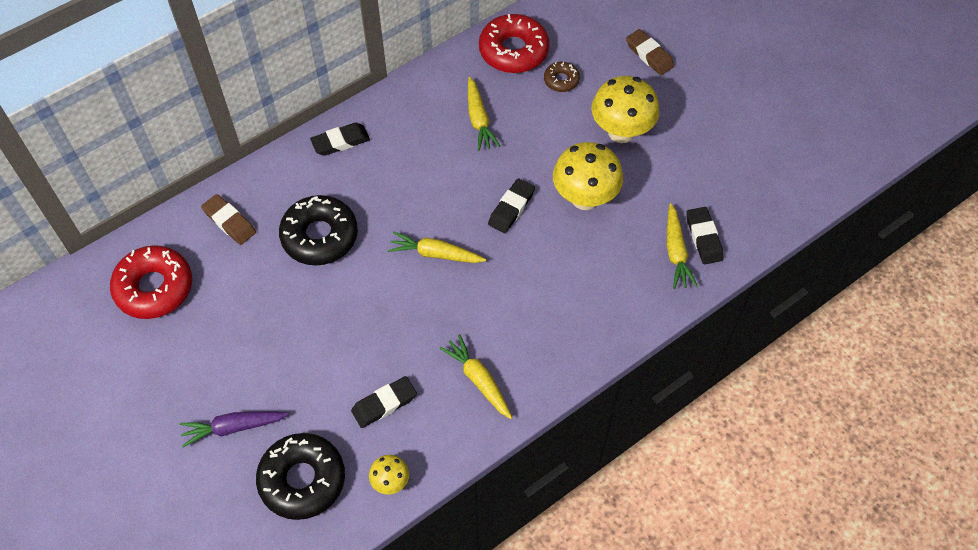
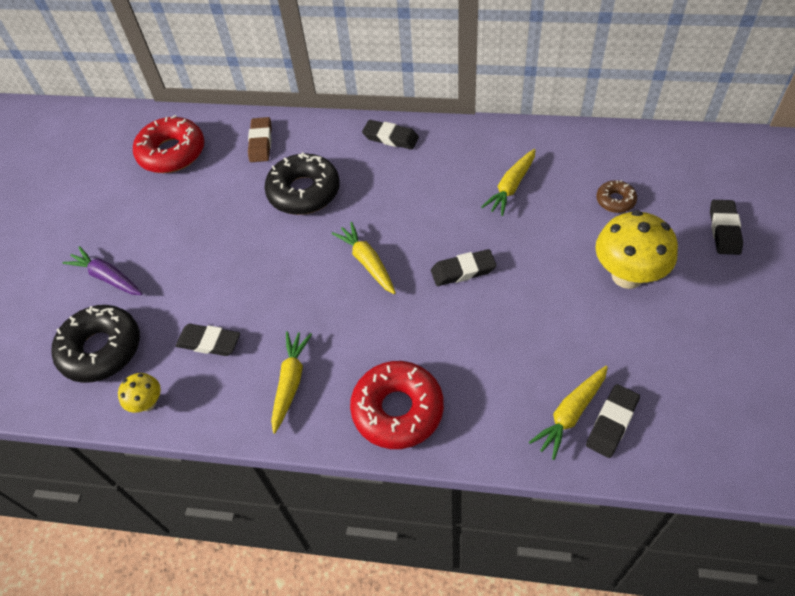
camera: 50 degrees right, 5 degrees down
red donut [479,14,549,73] -> red donut moved to [350,361,444,449]
yellow mushroom [553,142,623,210] -> none
brown eraser [626,29,674,75] -> black eraser [710,200,743,255]

